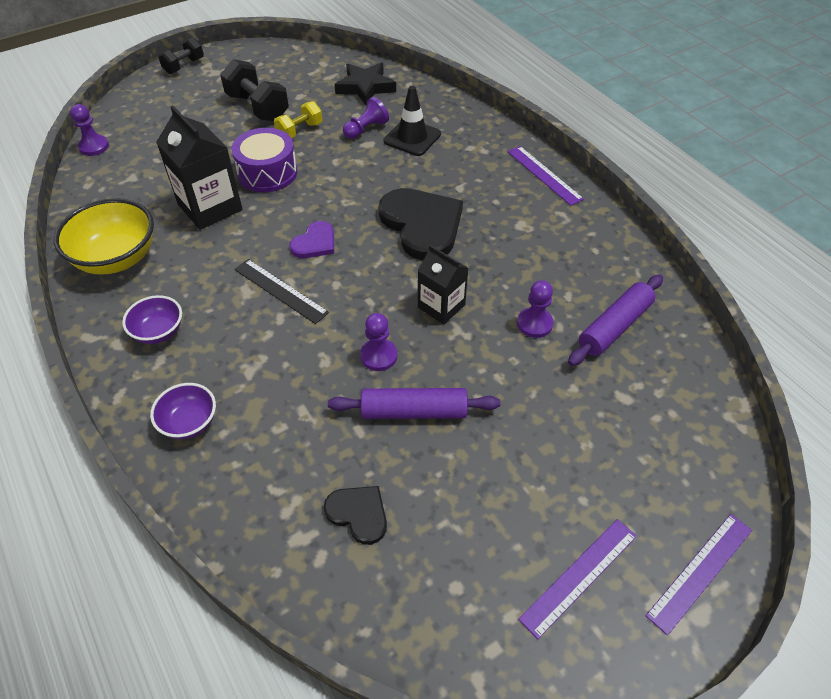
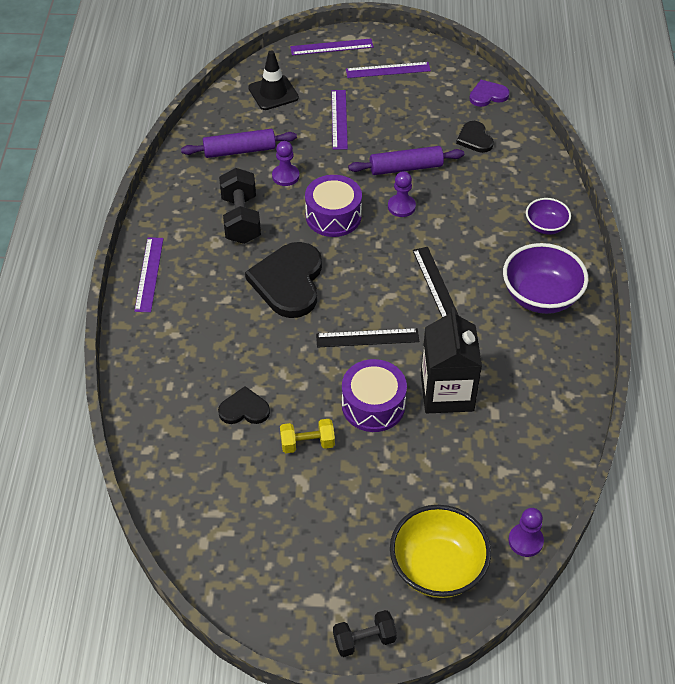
camera: 145 degrees left, 0 degrees up
yellow bowl [54,198,154,275] -> yellow bowl moved to [390,505,491,598]
purple bowl [122,295,182,344] -> purple bowl [503,243,588,314], size x1.77
black dumbbell [220,59,289,121] -> black dumbbell moved to [219,168,261,244]
purple heart [289,221,334,258] -> purple heart moved to [469,80,510,107]
purple rolling pin [328,388,501,419] -> purple rolling pin turned 45 degrees counterclockwise [348,146,464,175]
black star [334,62,396,106] -> none
purple pawn [343,97,389,139] -> black heart [218,386,270,424]
black traffic cone [383,86,441,156] -> black traffic cone moved to [248,50,299,110]
black carton [418,245,468,324] -> purple drum [305,175,362,237]
none -> black ruler [316,328,419,348]
none -> purple ruler [332,90,348,150]

